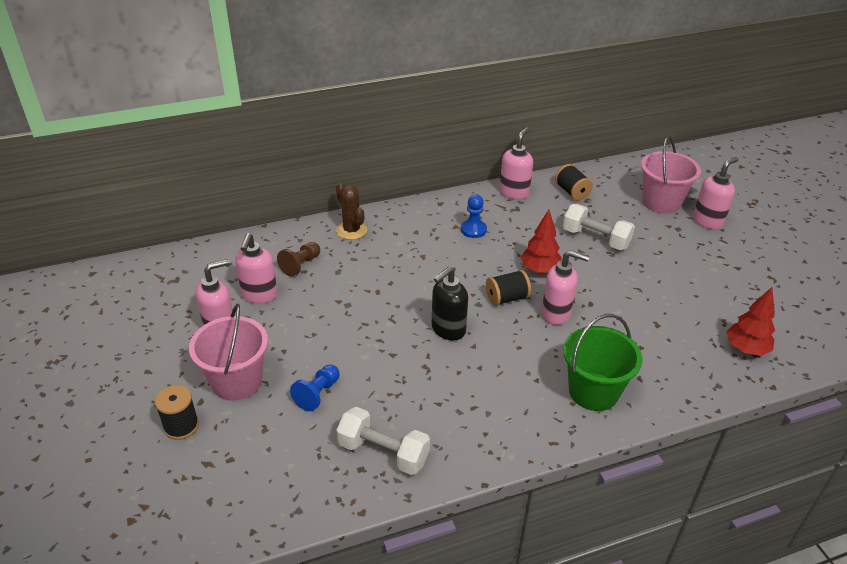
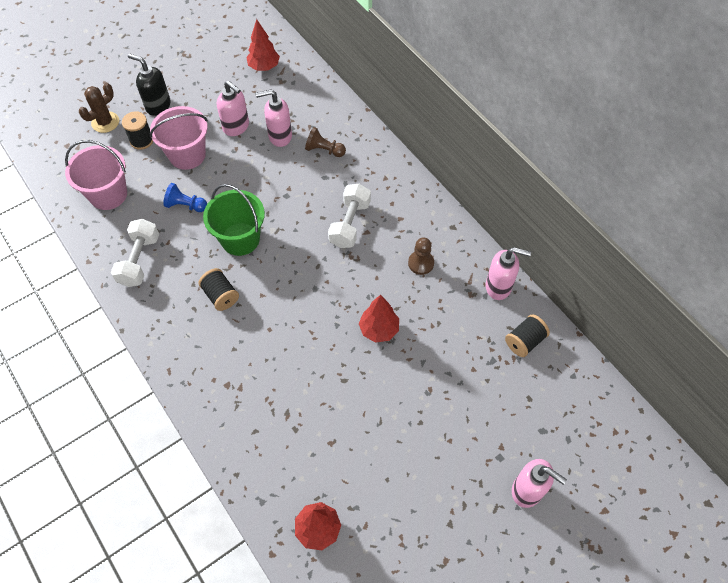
camera: 75 degrees right, 20 degrees up
brown cactus [336,183,367,240] -> brown cactus moved to [79,83,119,133]
black soap dispenser [432,267,468,341] -> black soap dispenser moved to [128,53,171,116]
blue pawn [461,194,487,238] -> brown pawn [408,237,434,275]
black spool [486,270,531,306] -> black spool moved to [198,268,239,311]
pink soap dispenser [542,250,589,325] -> none
white dumbbell [563,204,635,250] -> white dumbbell moved to [328,184,371,248]
green bucket [564,314,643,411] -> green bucket moved to [203,184,265,256]
pink bucket [641,136,701,214] -> pink bucket moved to [65,140,127,210]
none -> red tree [246,19,280,71]

